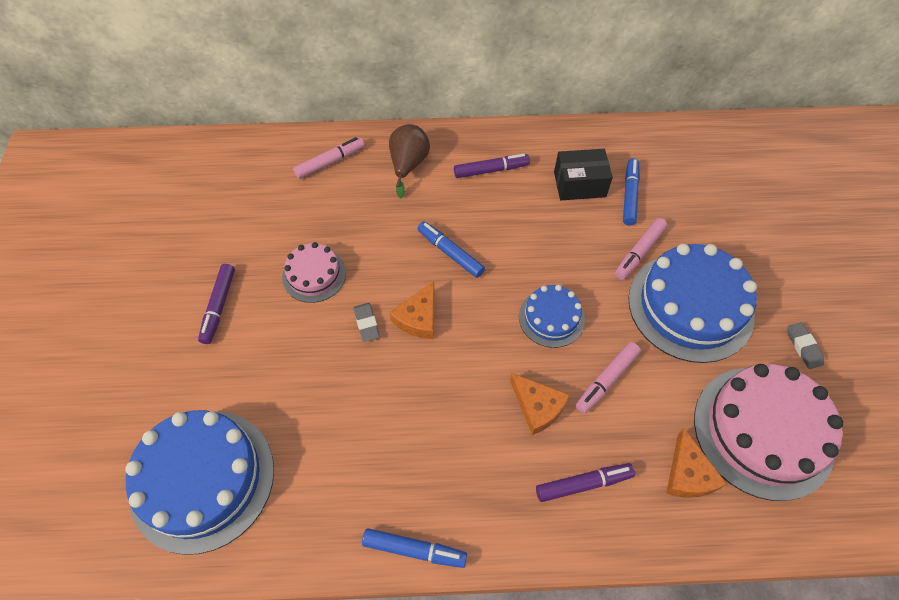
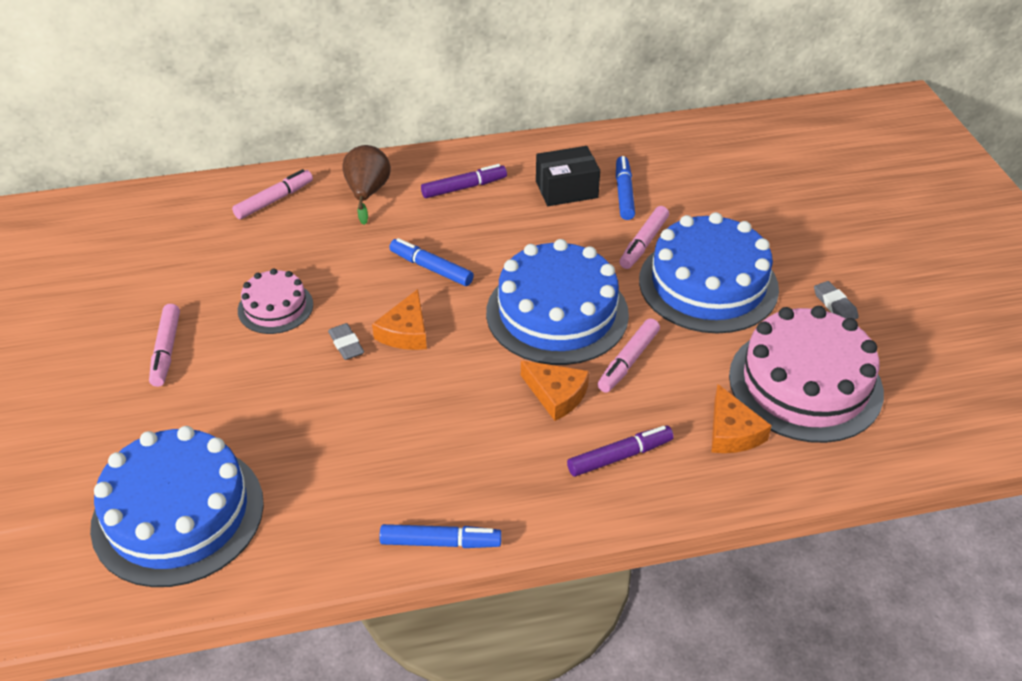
camera: 10 degrees left, 15 degrees down
purple marker [198,264,235,344] -> pink marker [149,304,180,387]
blue cake [519,285,585,348] -> blue cake [486,239,629,365], size x1.89

